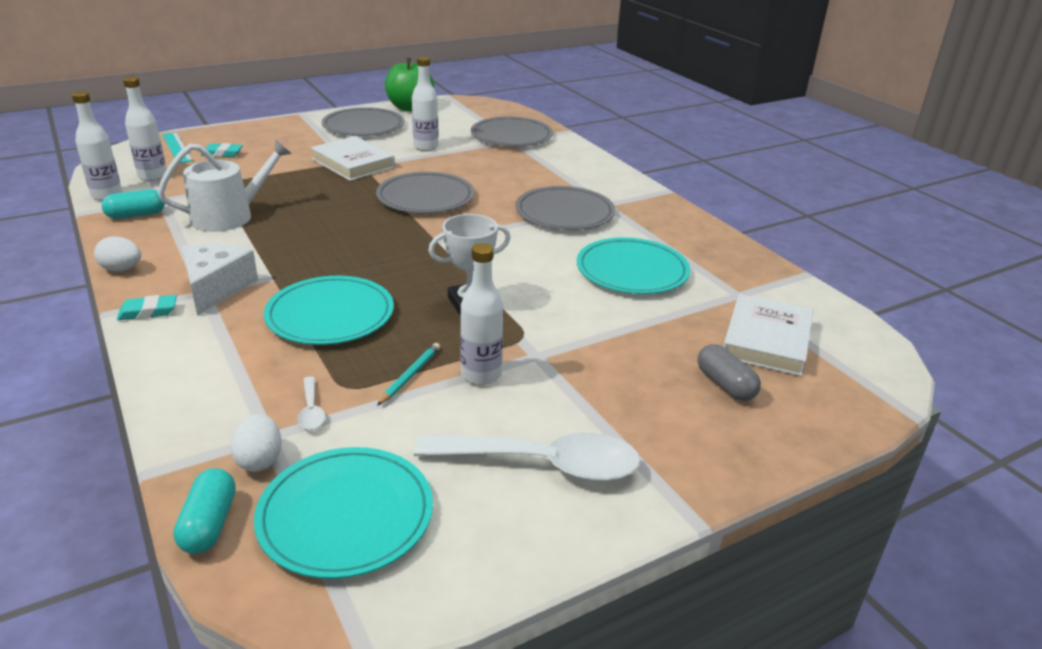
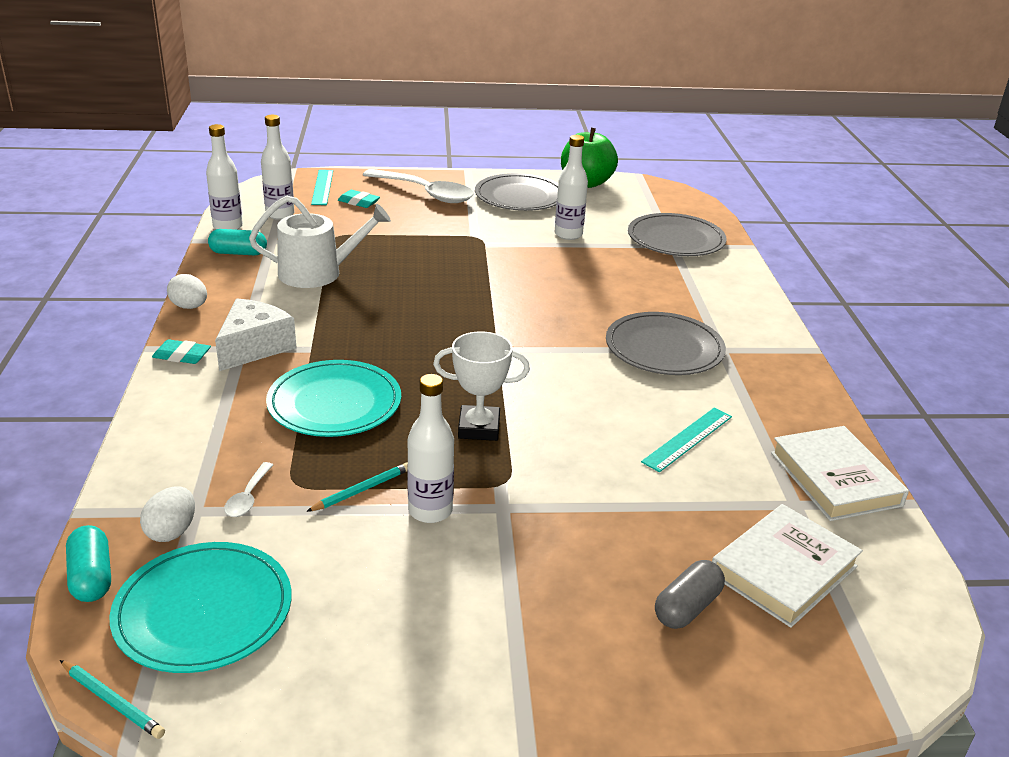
camera: 25 degrees right, 0 degrees up
turquoise capsule [173,468,236,554] -> turquoise capsule turned 45 degrees counterclockwise [66,525,111,602]
white book [311,136,395,181] -> white book moved to [771,426,909,521]
grey plate [376,172,474,213] -> none
white spoon [414,433,641,482] -> white spoon moved to [363,169,474,203]
turquoise plate [577,237,690,294] -> turquoise ruler [641,408,732,472]
grey capsule [697,344,761,401] -> grey capsule turned 45 degrees clockwise [655,560,725,629]
none -> turquoise pencil [60,660,165,739]

